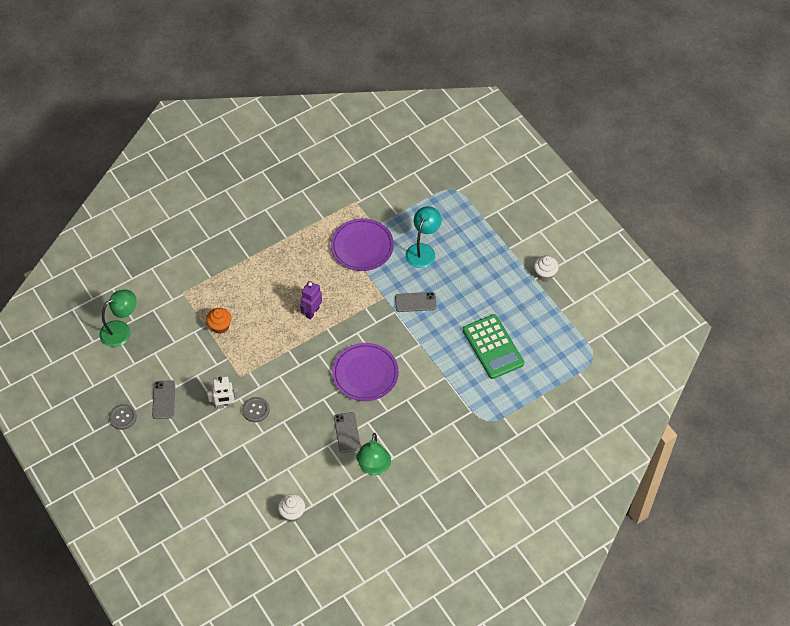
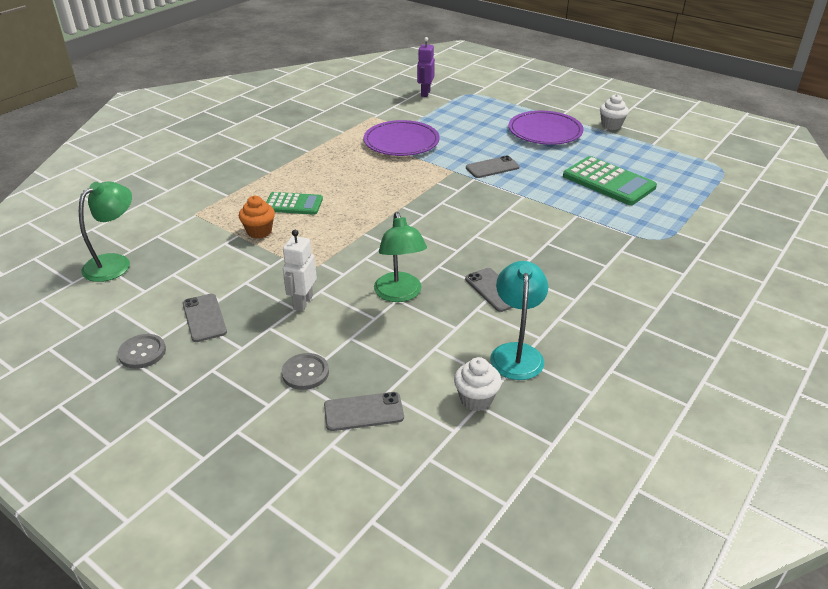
camera: 20 degrees left, 20 degrees down
white robot [207,376,240,409] -> white robot turned 135 degrees clockwise [283,230,317,311]
grey button [242,397,270,422] -> grey button moved to [282,353,329,390]
purple robot [300,281,322,319] -> purple robot moved to [417,37,435,97]
purple plate [332,343,399,401] -> purple plate moved to [509,111,584,145]
green lamp [357,433,391,475] -> green lamp moved to [374,212,427,302]
turquoise lamp [406,206,442,268] -> turquoise lamp moved to [490,261,548,380]
none -> green calculator [266,192,323,215]
none -> grey phone [324,392,404,431]

